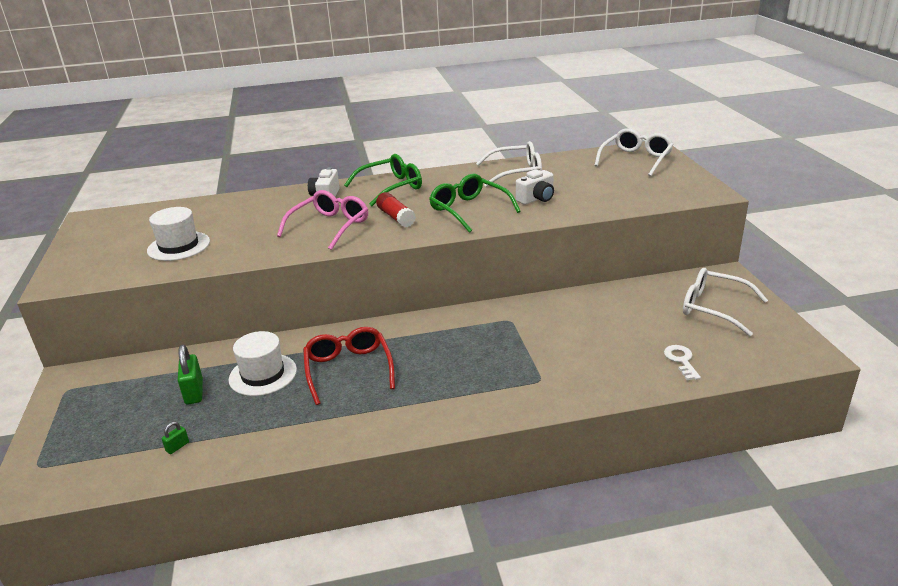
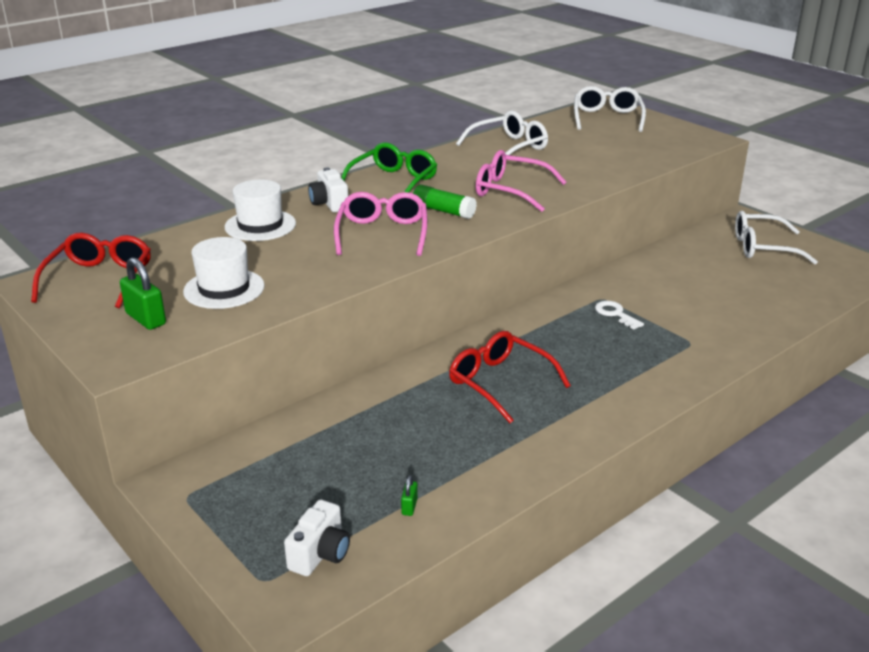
camera: 30 degrees left, 0 degrees up
green padlock [178,345,203,405] -> green padlock moved to [120,257,166,330]
white hat [229,331,297,396] -> white hat moved to [224,180,296,241]
red glue stick [376,192,416,227] -> green glue stick [413,184,477,219]
green glasses [429,173,521,233] -> pink glasses [476,150,567,212]
white camera [516,169,554,205] -> white camera moved to [284,500,350,576]
white key [664,345,701,380] -> white key moved to [595,301,644,330]
none -> red glasses [31,232,151,308]

